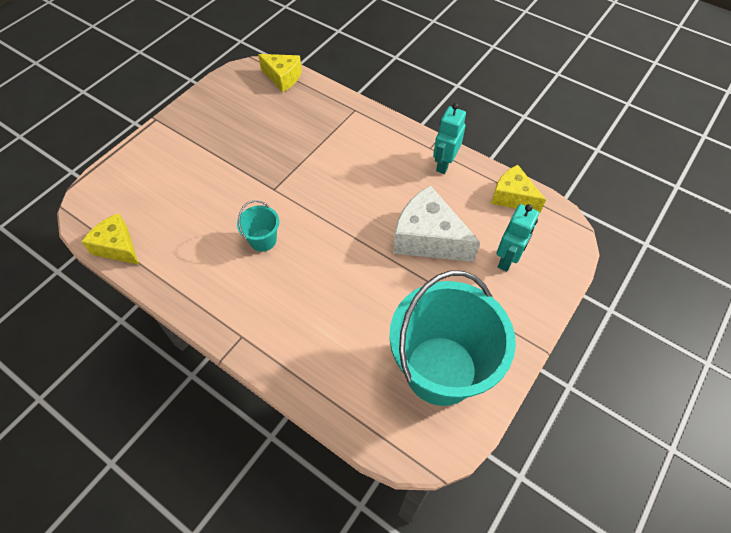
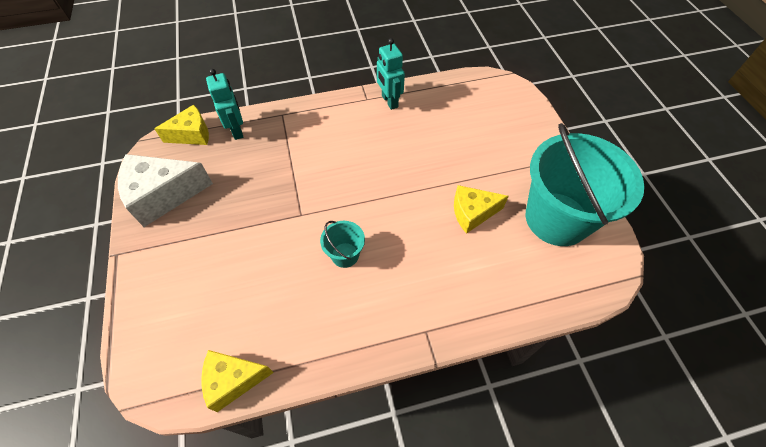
camera: 50 degrees left, 0 degrees up
white cheese [393,185,480,262] -> white cheese moved to [118,154,213,227]
yellow cheese [491,165,546,213] -> yellow cheese moved to [454,185,509,234]
turquoise robot [496,204,539,272] -> turquoise robot moved to [206,69,243,140]

